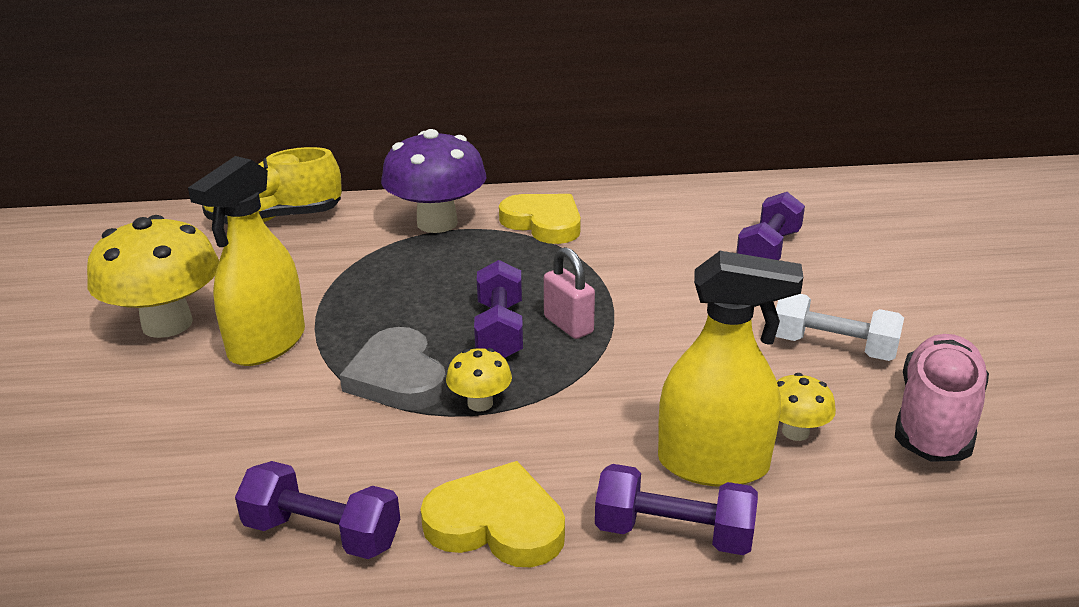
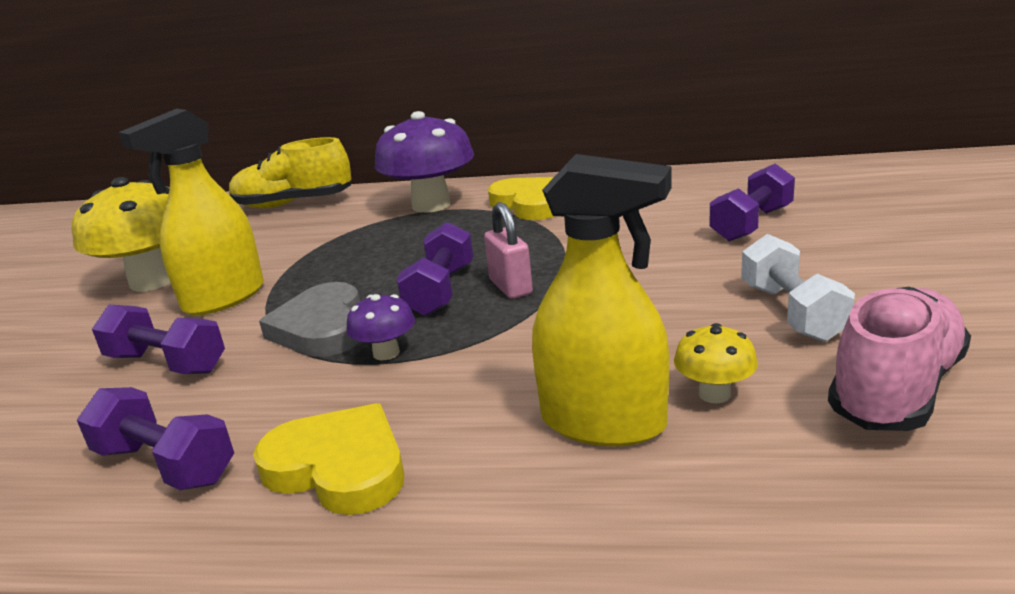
camera: 15 degrees right, 5 degrees down
yellow mushroom [446,348,512,412] -> purple mushroom [346,294,415,360]
purple dumbbell [595,464,758,555] -> purple dumbbell moved to [92,305,225,374]
white dumbbell [776,294,904,361] -> white dumbbell turned 45 degrees clockwise [741,234,855,342]

